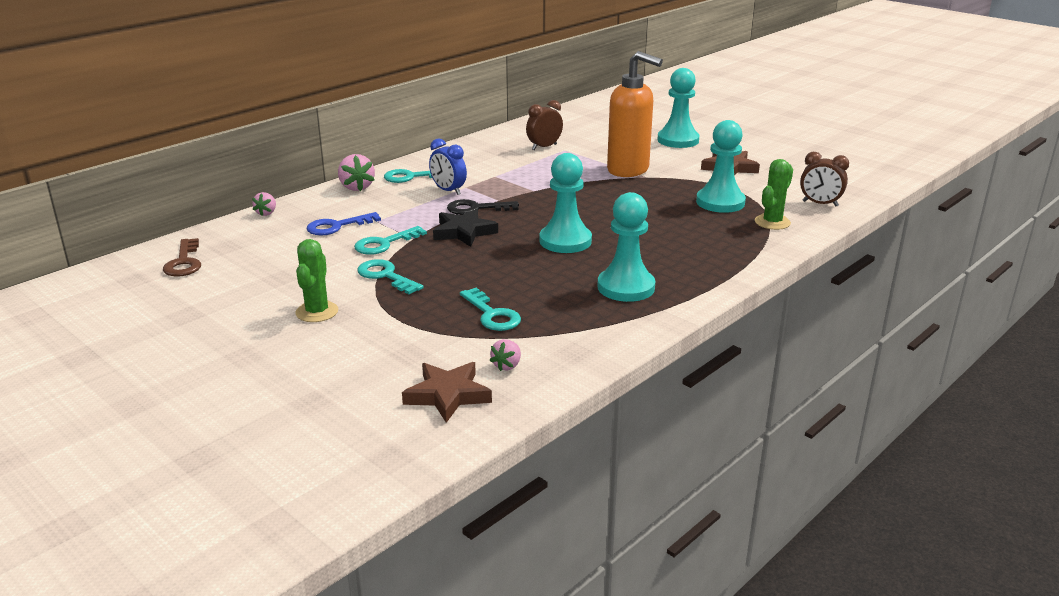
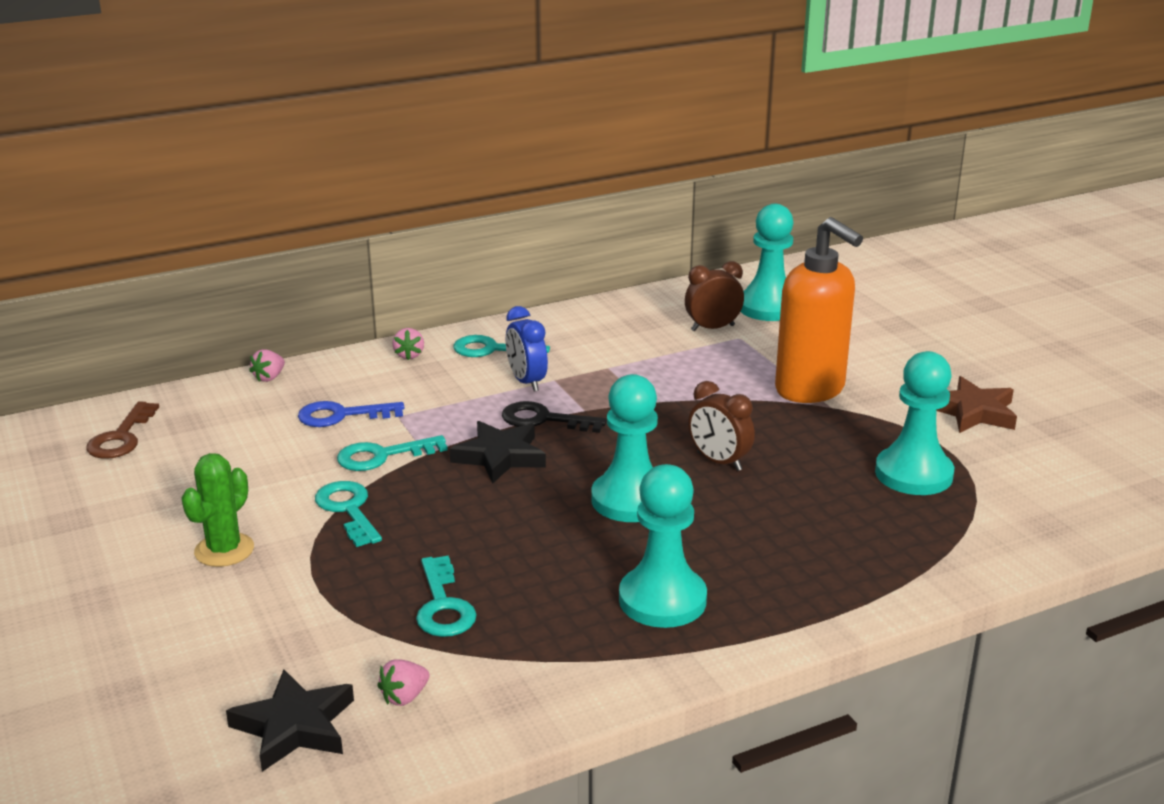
camera: 20 degrees right, 0 degrees up
pink strawberry [338,154,375,191] -> pink strawberry [392,328,424,360], size x0.61
brown star [402,362,492,423] -> black star [226,670,354,772]
turquoise pawn [657,68,699,148] -> turquoise pawn moved to [740,204,794,321]
green cactus [755,159,793,230] -> none
brown clock [800,152,849,207] -> brown clock moved to [688,381,755,471]

